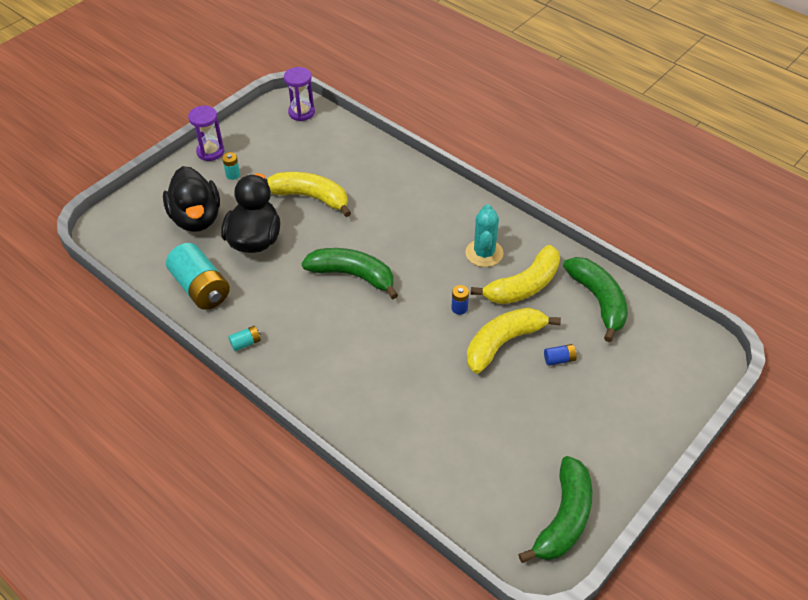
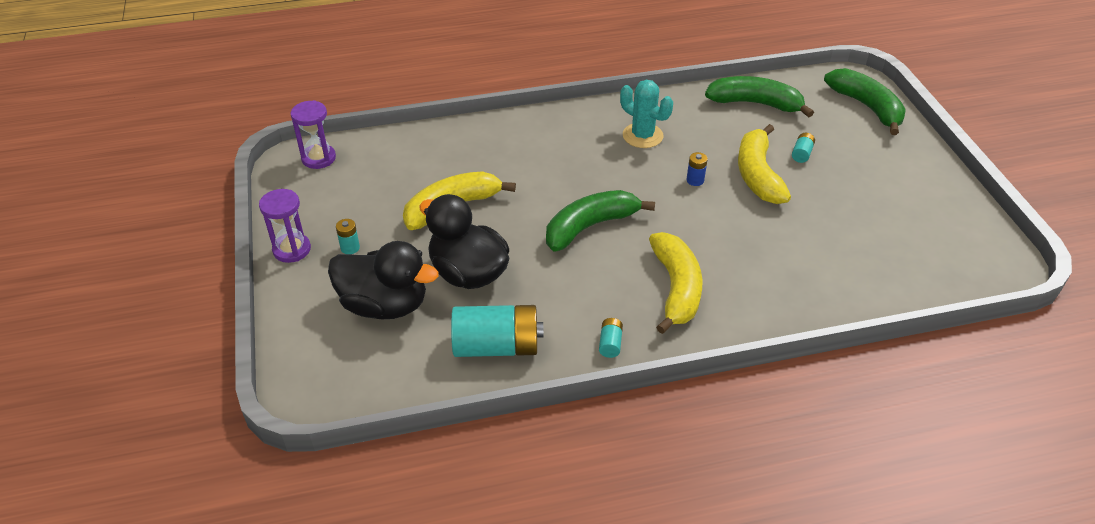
camera: 55 degrees left, 5 degrees down
yellow banana [471,245,560,304] -> yellow banana moved to [649,232,703,334]
green banana [518,456,592,563] -> green banana moved to [824,68,906,135]
blue battery [544,344,577,366] -> turquoise battery [792,133,815,163]

